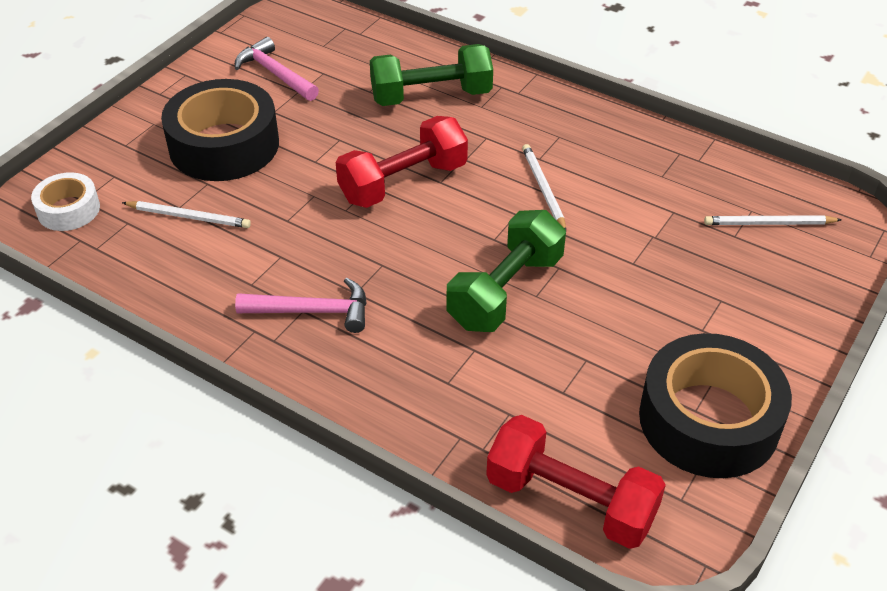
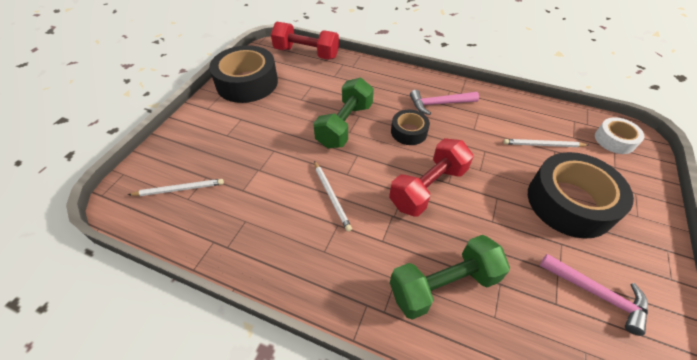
camera: 170 degrees right, 5 degrees up
none -> black tape [391,110,430,145]

